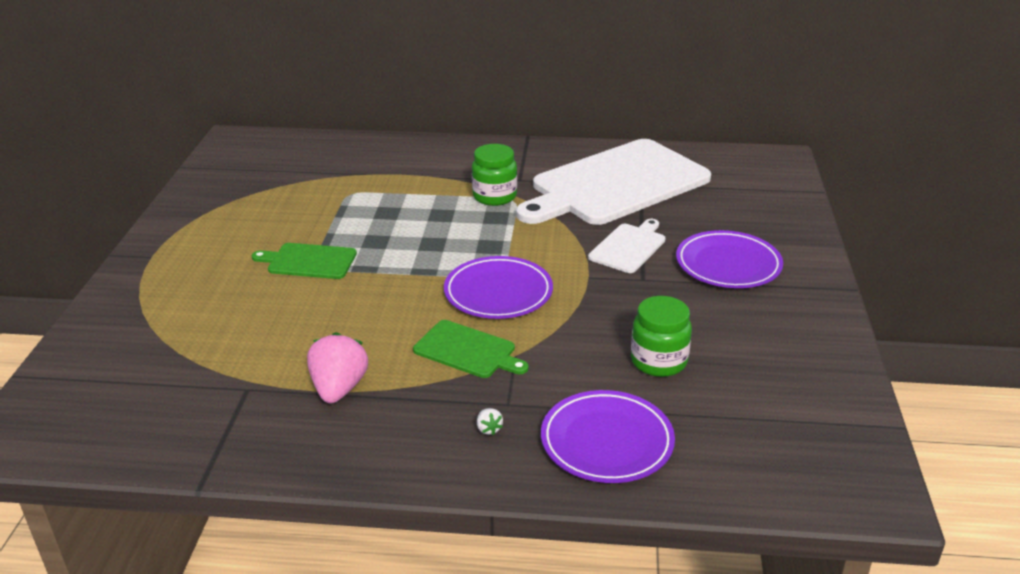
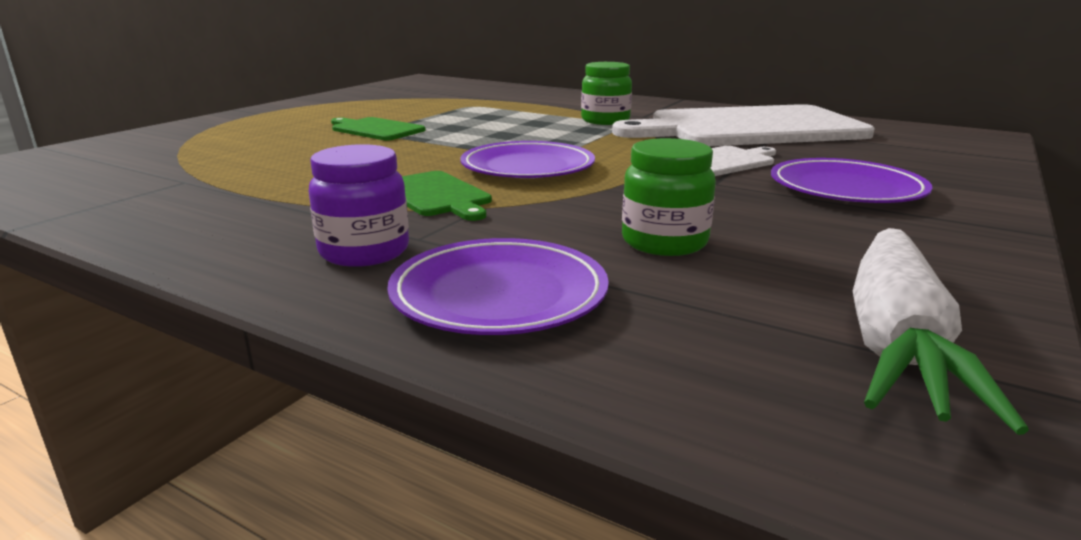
camera: 25 degrees right, 10 degrees down
pink strawberry [307,332,368,403] -> none
white strawberry [477,408,503,435] -> purple jar [309,144,409,267]
none -> white carrot [853,228,1029,435]

